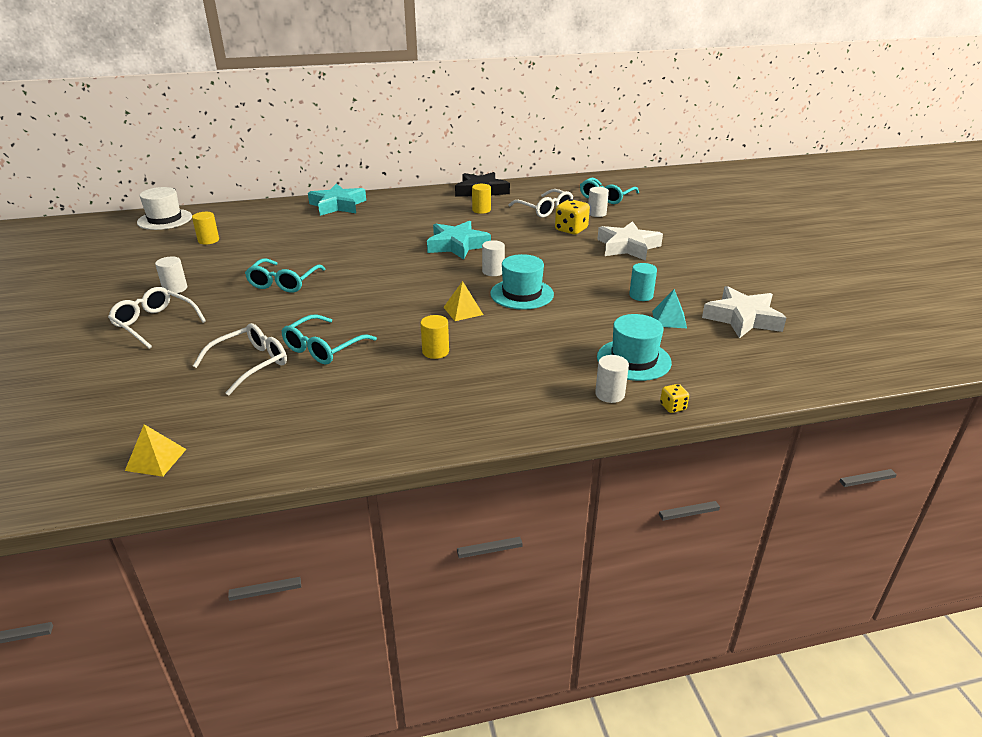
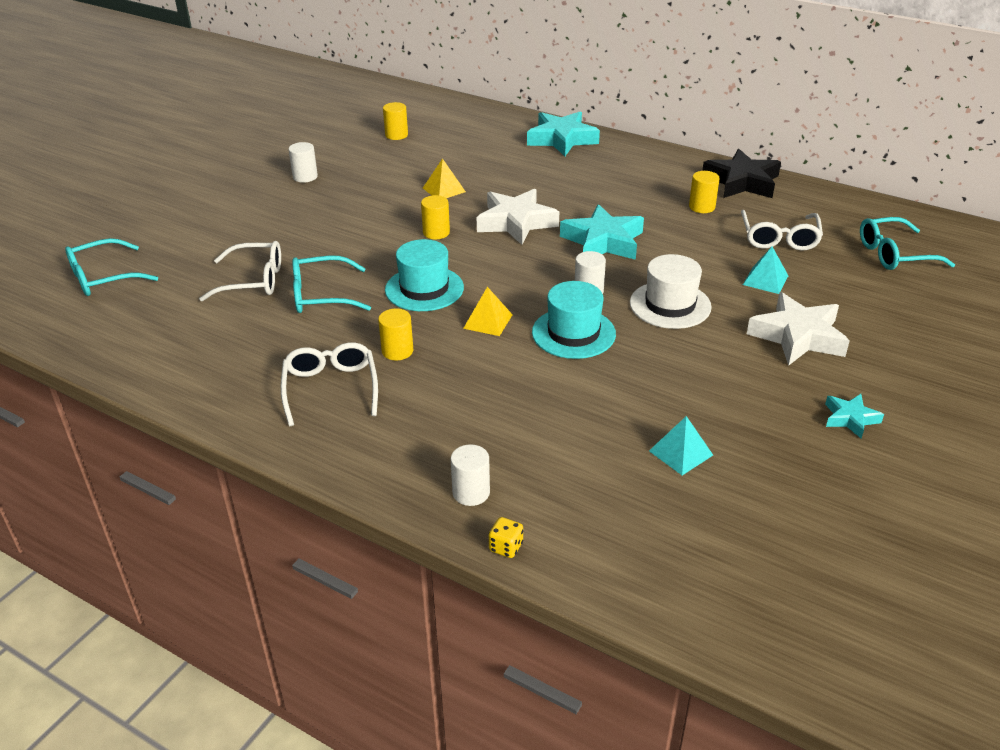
camera: 45 degrees right, 5 degrees up
white glasses [108,287,206,349] -> white glasses moved to [281,342,378,426]
yellow pyramid [125,424,186,477] -> yellow pyramid moved to [423,158,466,198]
white hat [137,187,192,230] -> white hat moved to [630,254,712,329]
turquoise glasses [245,258,325,293] -> turquoise glasses moved to [65,238,158,296]
yellow dice [555,199,590,234] -> turquoise pyramid [743,247,788,294]
white cylinder [588,187,609,217] -> none
turquoise hat [597,314,672,381] -> turquoise hat moved to [385,239,464,311]
turquoise cylinder [629,263,657,301] -> none
white star [702,286,786,339] -> white star moved to [477,189,559,245]
none -> yellow cylinder [421,195,450,239]
none -> turquoise star [825,394,884,439]

